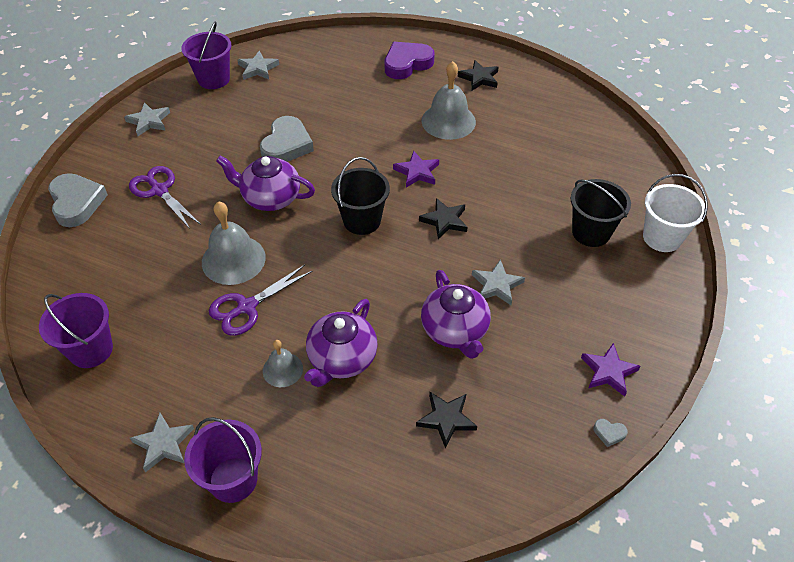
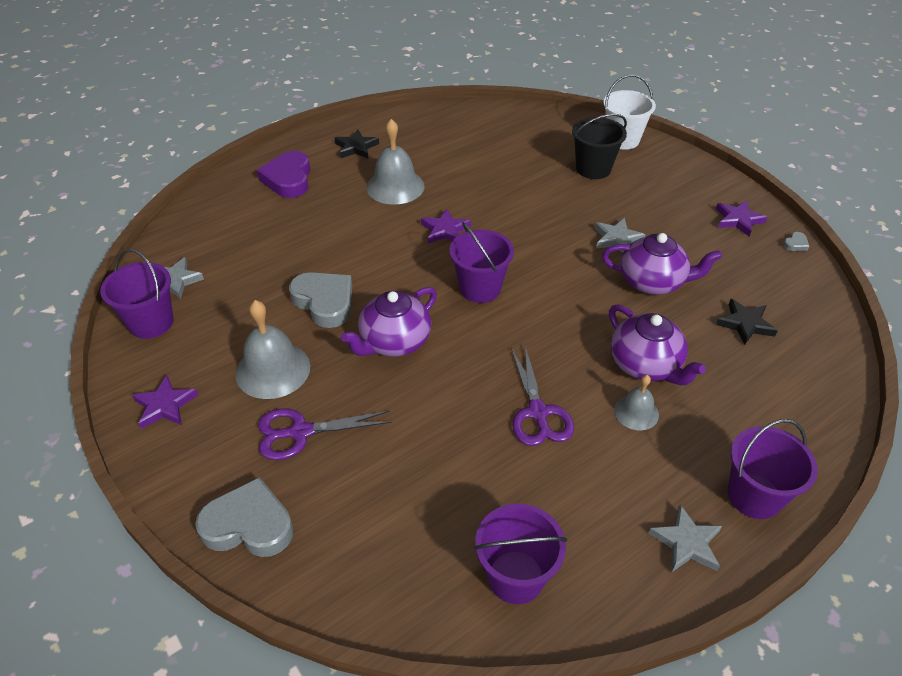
camera: 60 degrees left, 5 degrees down
grey star [124,102,170,136] -> purple star [132,375,198,429]
grey bell [202,201,266,285] -> grey bell moved to [235,300,310,399]
black bucket [331,157,390,235] -> purple bucket [449,222,514,303]
black star [419,198,468,239] -> none

